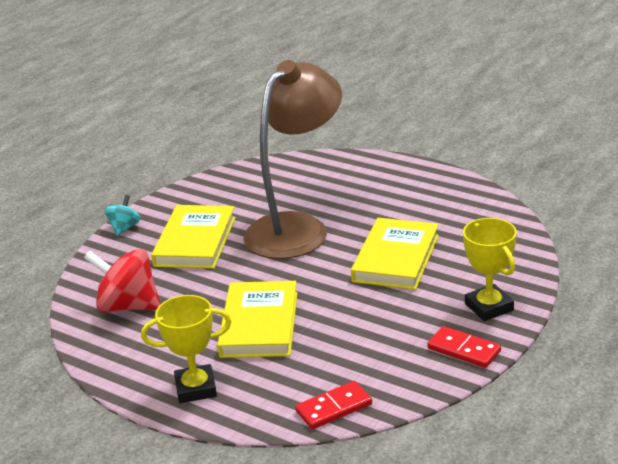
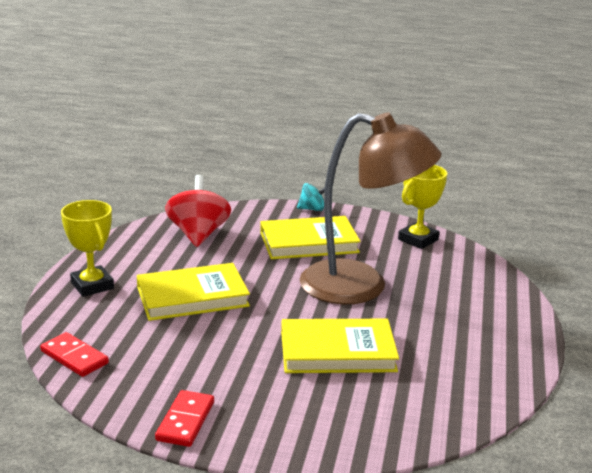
camera: 65 degrees right, 5 degrees down
yellow trophy [463,218,517,321] -> yellow trophy moved to [398,165,447,249]

